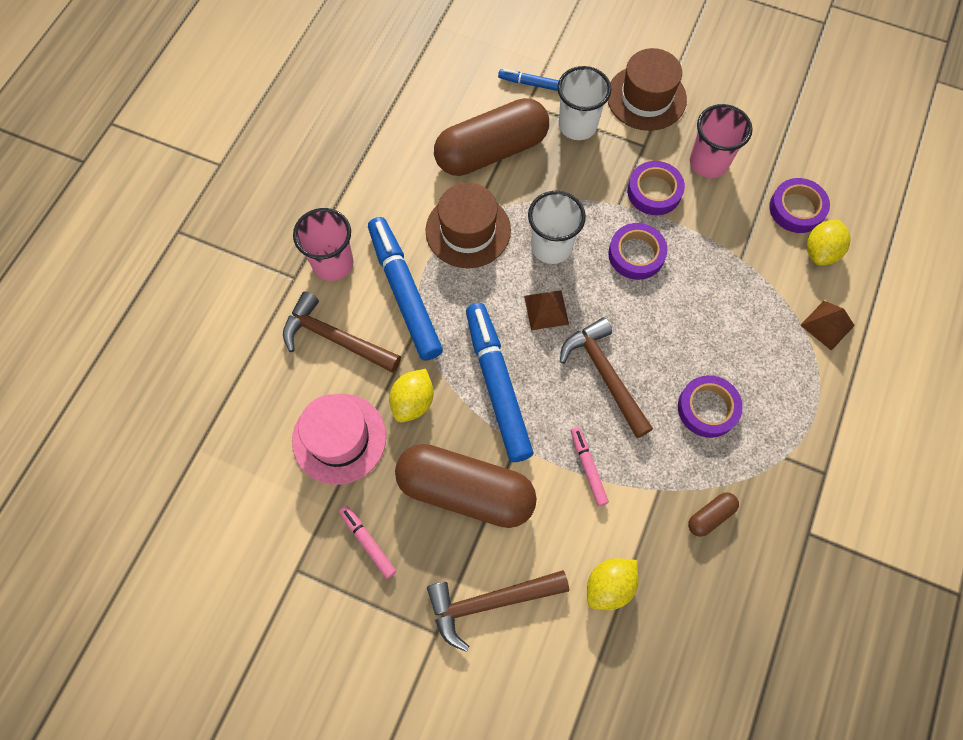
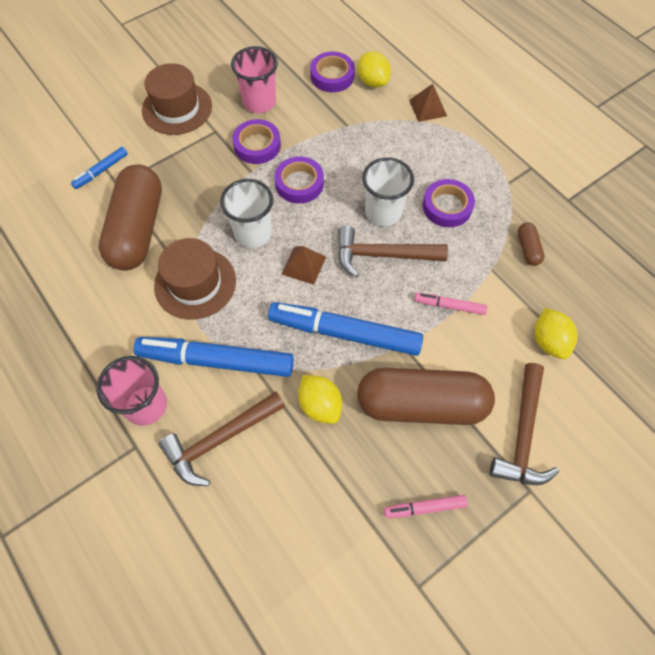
camera: 60 degrees left, 5 degrees down
pink hat [292,394,386,485] -> none
brown capsule [395,444,537,528] -> brown capsule turned 45 degrees clockwise [357,368,495,425]
white cup [557,66,612,140] -> white cup moved to [362,157,414,226]

